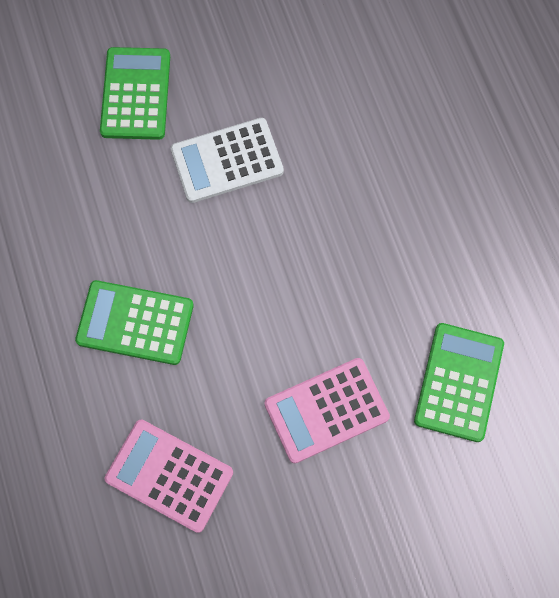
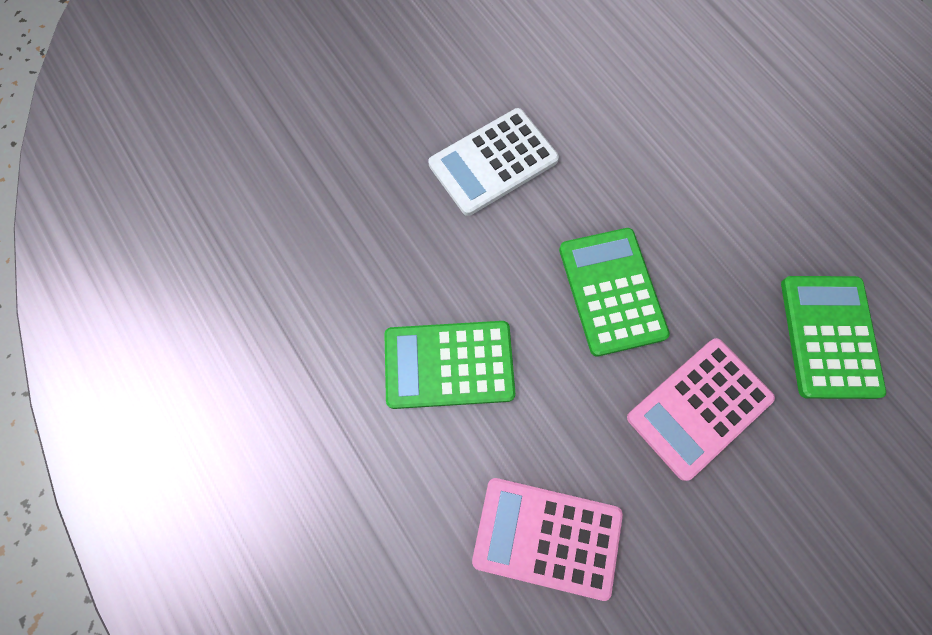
camera: 15 degrees left, 0 degrees up
green calculator [100,47,170,140] -> green calculator moved to [559,228,670,357]

